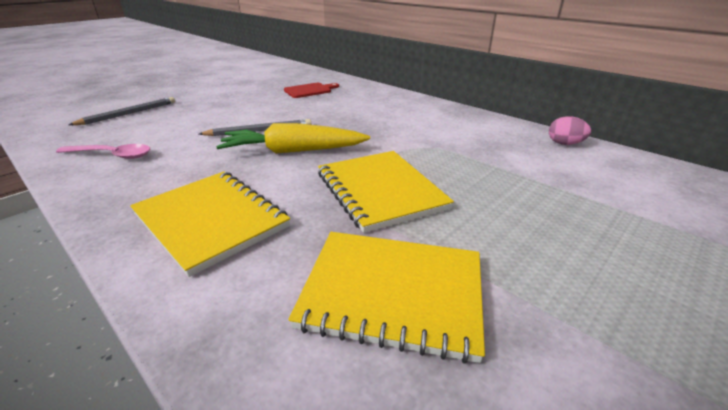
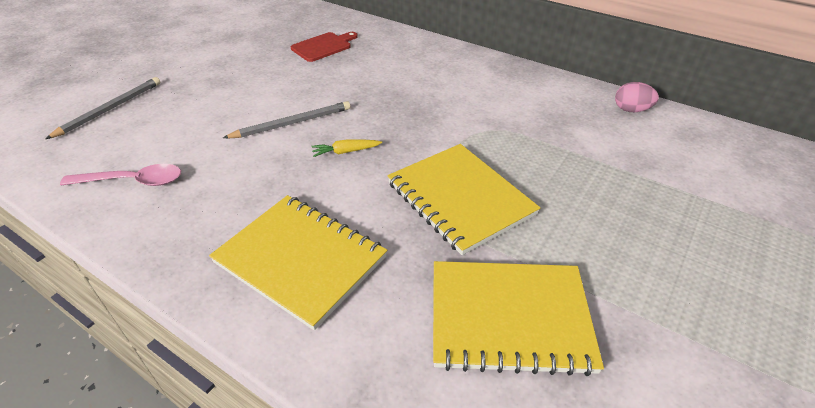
camera: 10 degrees left, 10 degrees up
yellow carrot [216,123,370,154] -> yellow carrot [311,139,382,157], size x0.42

